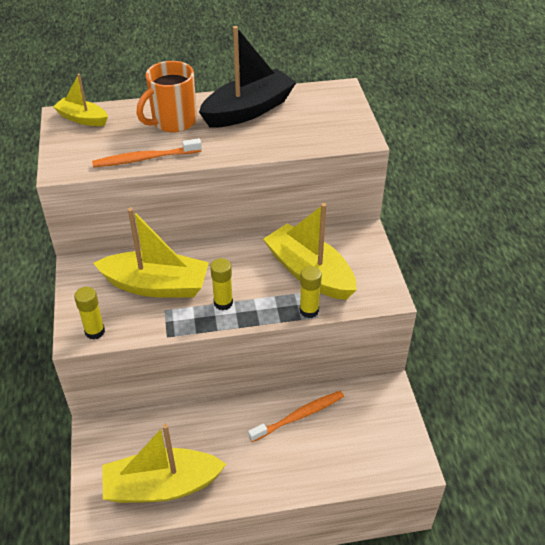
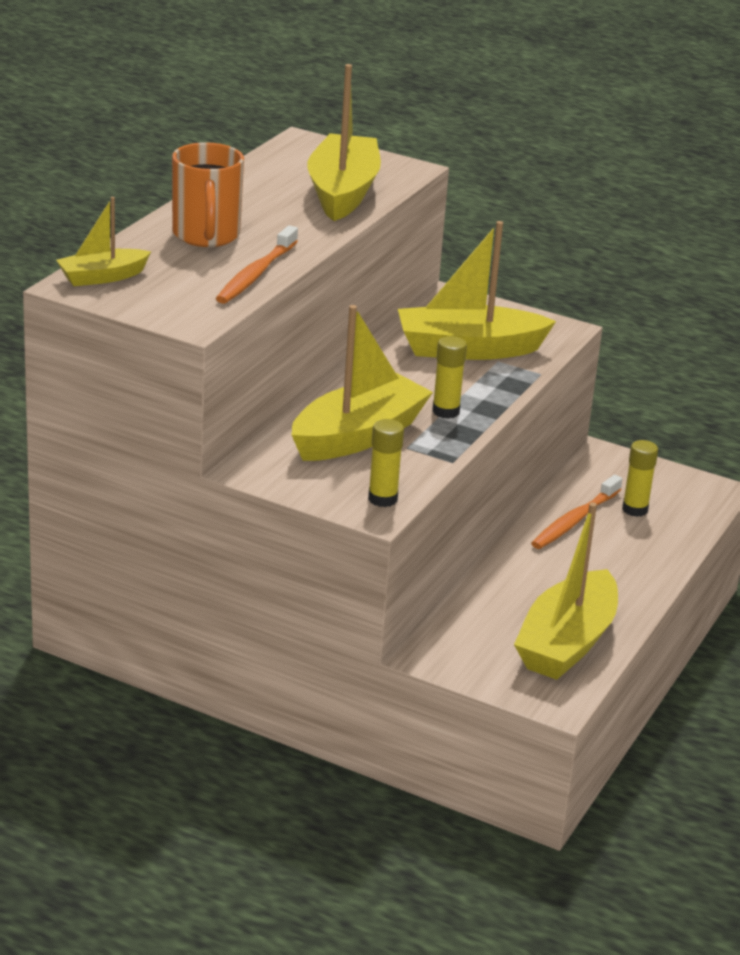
camera: 55 degrees left, 15 degrees down
black boat [199,26,297,128] -> none
orange toothbrush [248,391,344,442] -> orange toothbrush turned 150 degrees counterclockwise [531,475,622,549]
yellow glue stick [300,266,322,318] -> yellow glue stick moved to [622,440,658,517]
none -> yellow boat [307,64,381,221]

